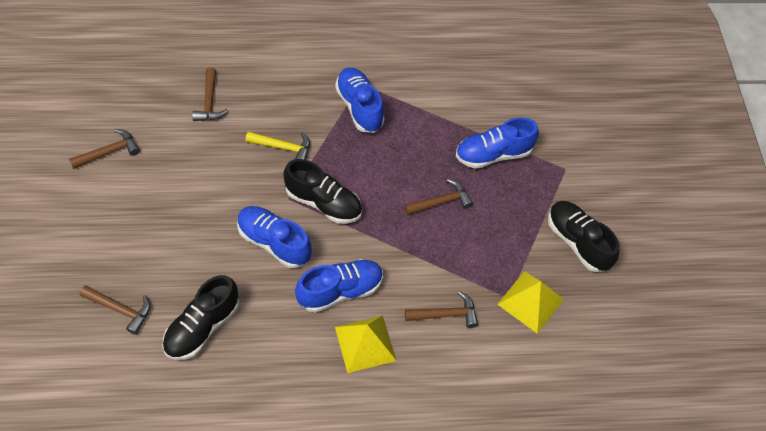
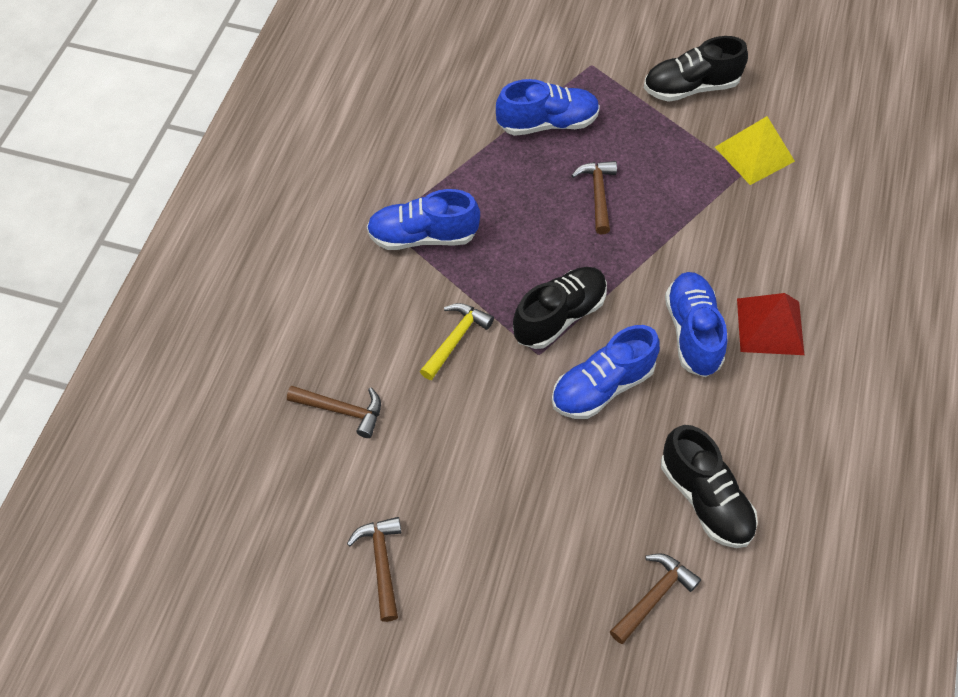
camera: 65 degrees left, 0 degrees up
yellow pyramid [335,315,397,373] -> red pyramid [737,293,804,355]
brown hammer [405,291,478,328] -> none
blue shoe [456,117,539,169] -> blue shoe turned 105 degrees counterclockwise [496,79,600,136]

